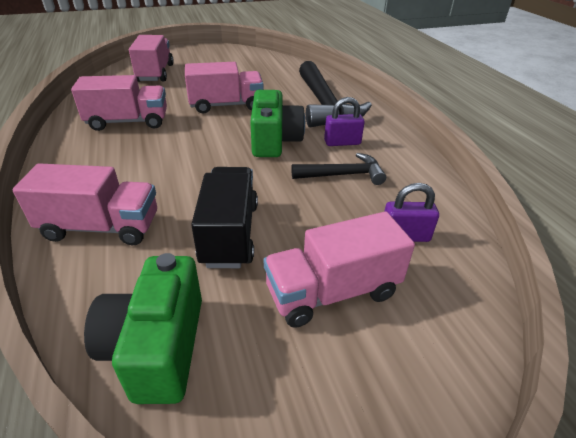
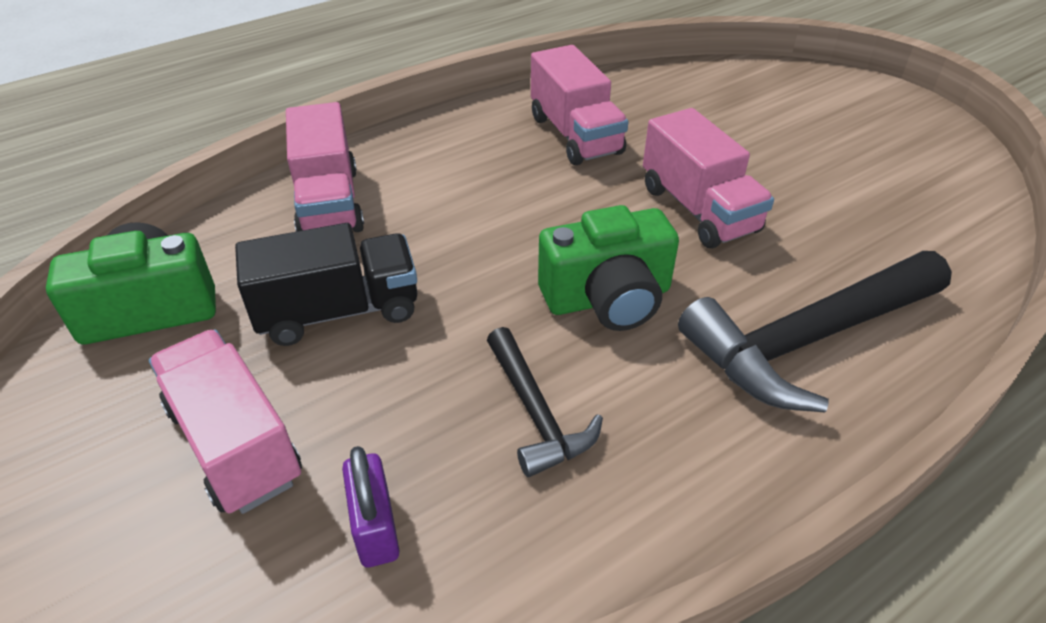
camera: 75 degrees right, 5 degrees up
pink truck [129,35,174,82] -> none
purple padlock [324,97,365,146] -> none

